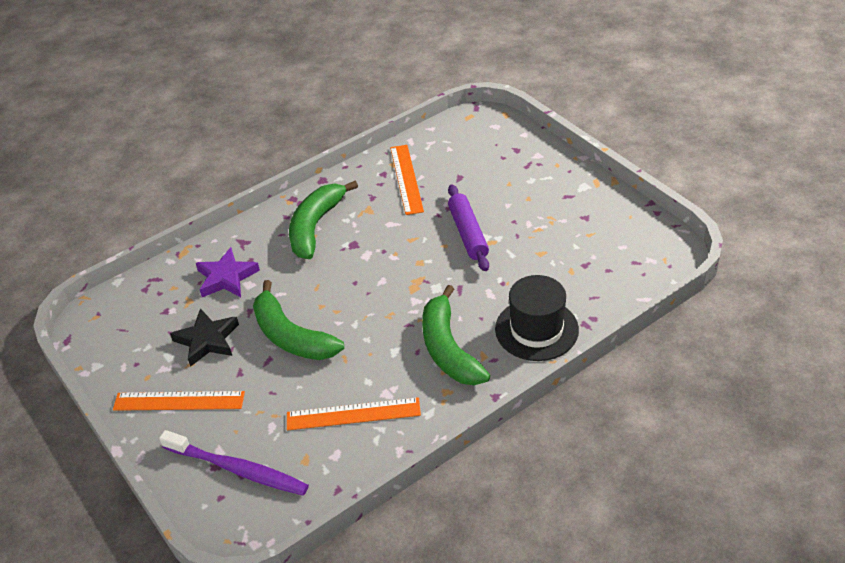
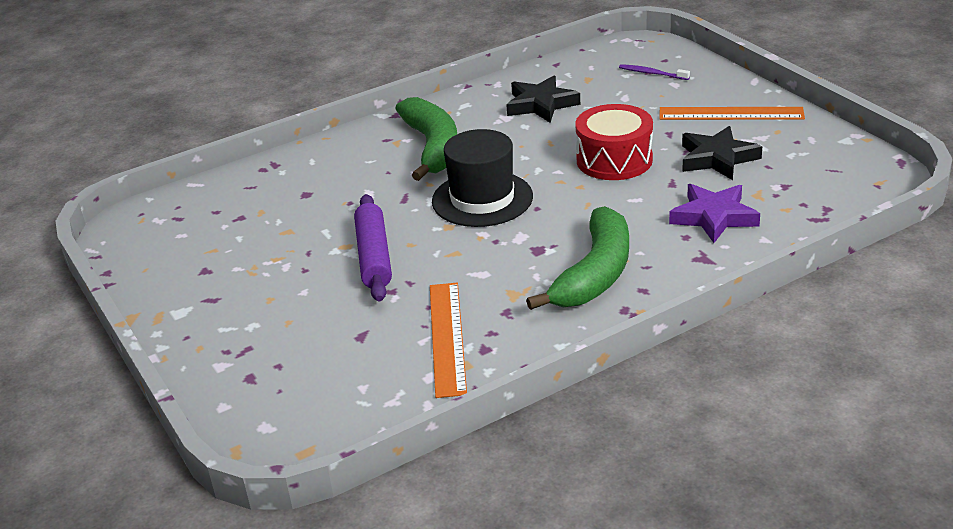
camera: 175 degrees left, 10 degrees down
purple toothbrush [159,430,309,496] -> purple toothbrush [619,64,690,80], size x0.47
green banana [253,280,344,360] -> red drum [575,104,653,180]
orange ruler [287,397,421,430] -> black star [506,76,580,123]
black hat [495,275,579,361] -> black hat moved to [432,129,533,227]

